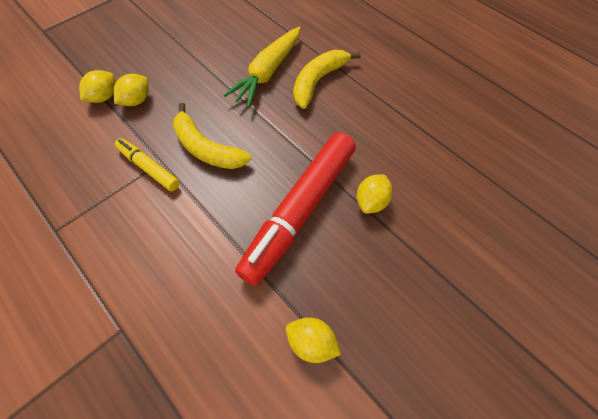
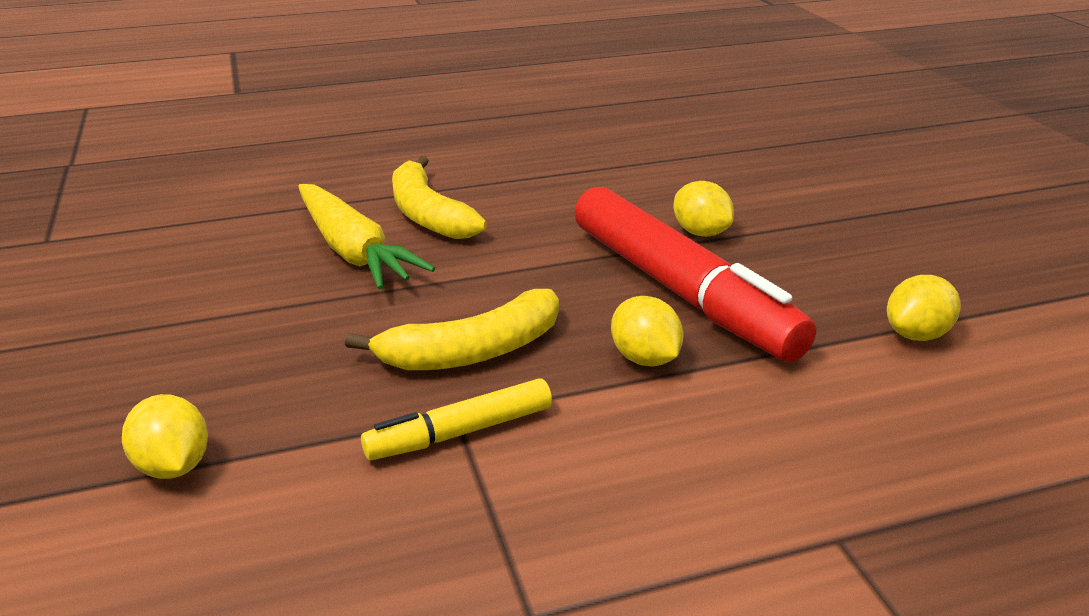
camera: 65 degrees left, 30 degrees down
yellow lemon [114,74,149,106] -> yellow lemon moved to [611,296,683,367]

